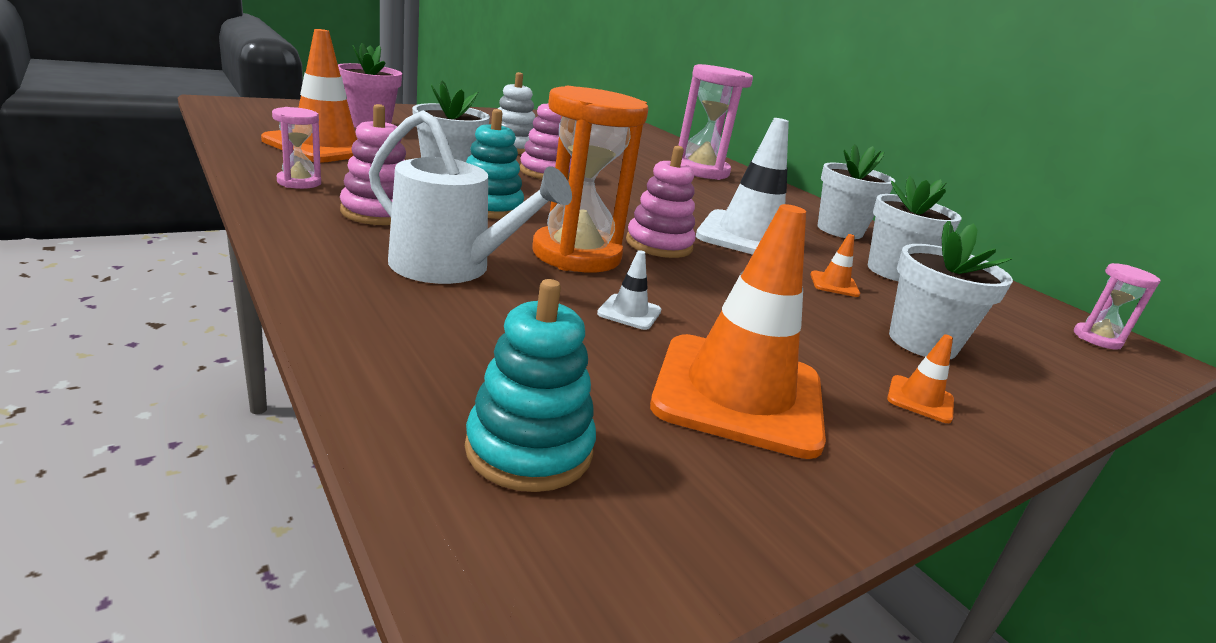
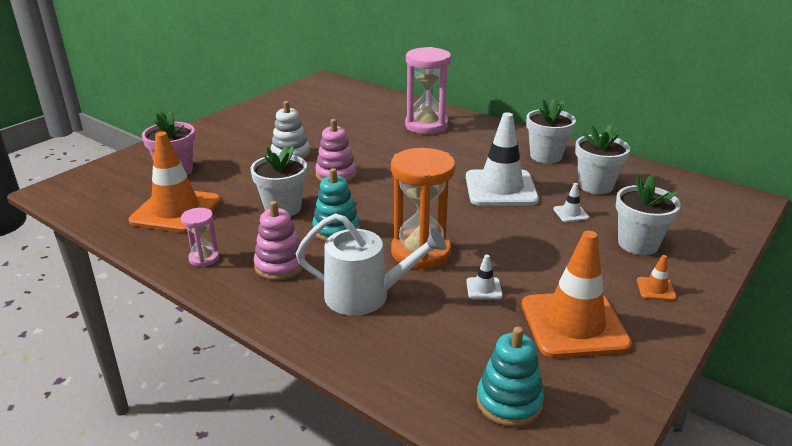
camera: 15 degrees left, 5 degrees up
pink stacking toy [626,146,695,258] -> none
orange traffic cone [810,234,860,297] -> white traffic cone [553,183,589,222]
pink hourglass [1074,263,1160,349] -> none

